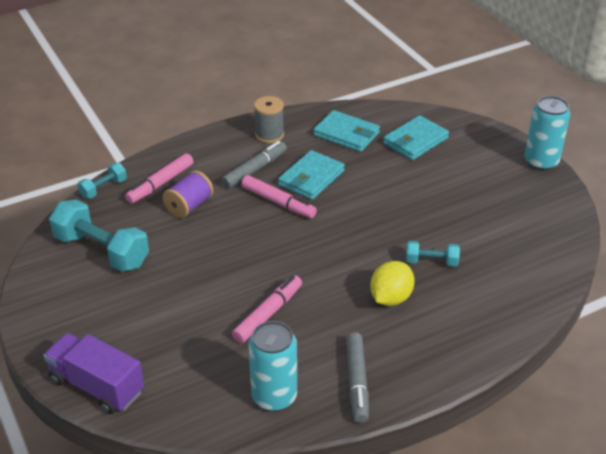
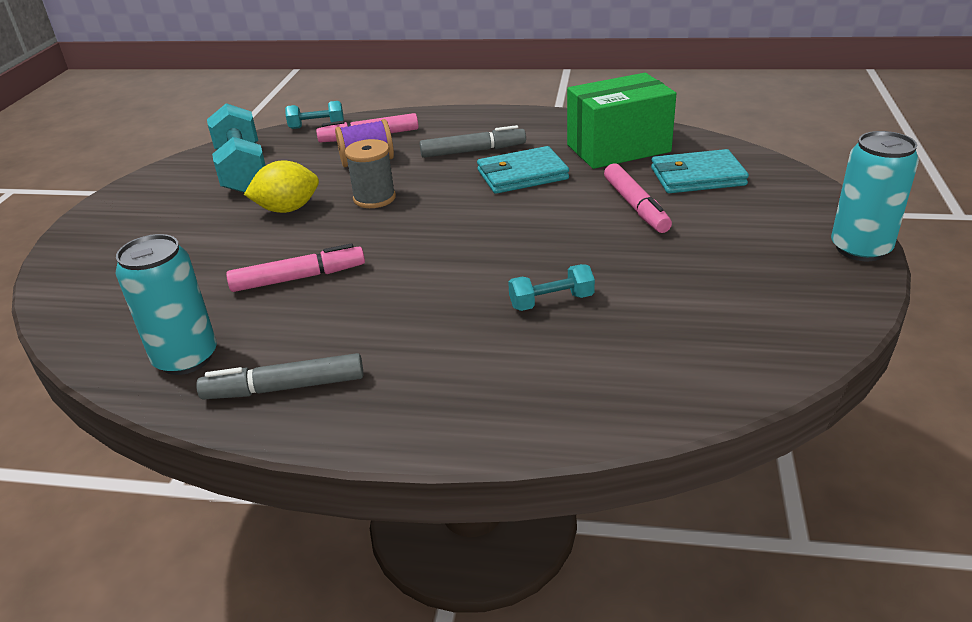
camera: 40 degrees right, 5 degrees down
purple truck [43,333,144,414] -> none
pink marker [241,175,317,218] -> pink marker moved to [604,164,672,233]
grey spool [254,96,284,143] -> grey spool moved to [345,139,396,208]
turquoise wallet [314,110,380,152] -> green box [567,73,676,169]
grey marker [346,332,369,423] -> grey marker turned 45 degrees clockwise [196,353,363,399]
yellow lemon [370,261,415,306] -> yellow lemon moved to [244,161,319,213]
turquoise dumbbell [406,241,460,266] -> turquoise dumbbell turned 60 degrees counterclockwise [508,264,595,311]

